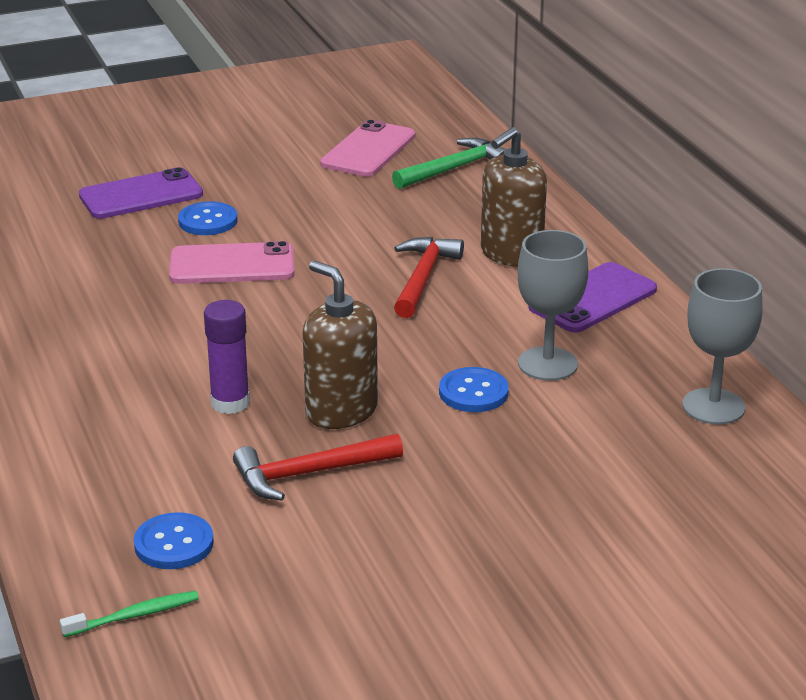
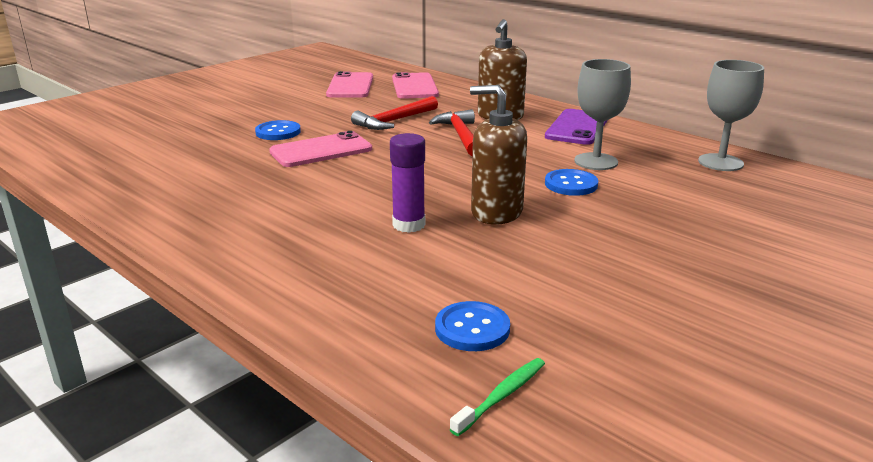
camera: 25 degrees left, 5 degrees down
purple phone [79,167,203,219] -> none
red hammer [233,434,403,500] -> red hammer moved to [351,96,438,130]
green hammer [392,138,506,189] -> pink phone [392,72,439,99]

